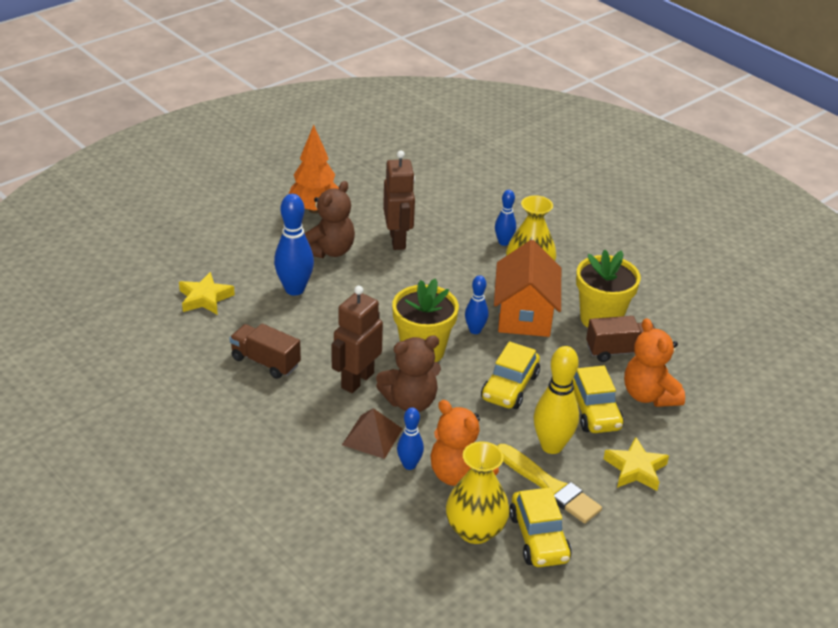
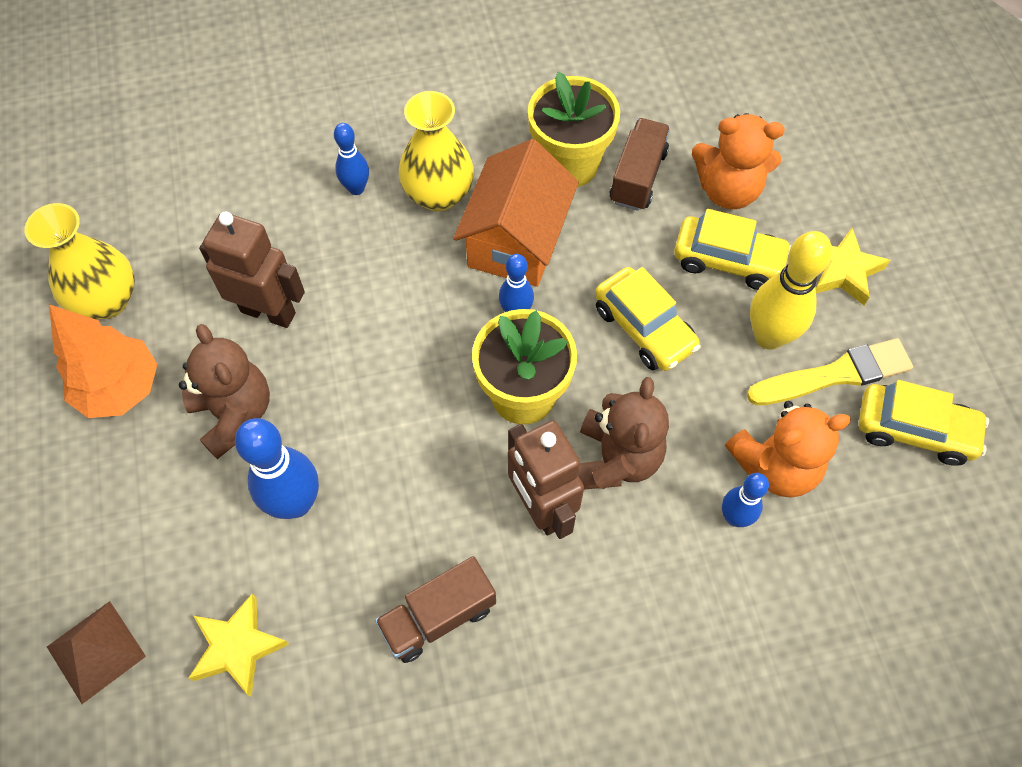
camera: 60 degrees left, 25 degrees up
brown pyramid [342,408,403,459] -> brown pyramid moved to [47,601,146,704]
yellow vase [446,441,510,544] -> yellow vase moved to [24,203,135,320]
orange house [494,240,561,337] -> orange house turned 75 degrees clockwise [453,139,579,287]

